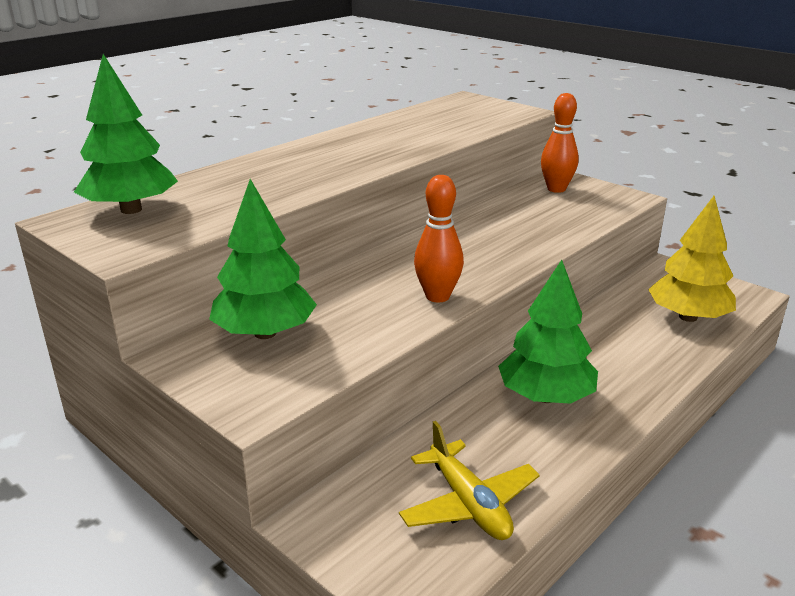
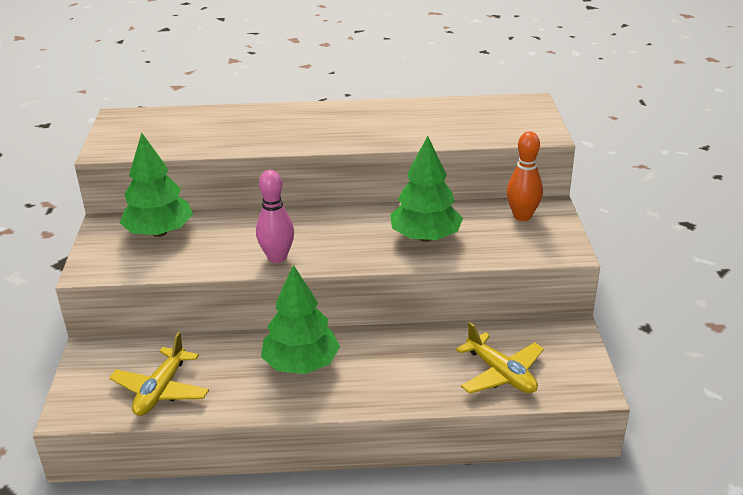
camera: 45 degrees right, 5 degrees up
green tree [74,54,178,214] -> green tree moved to [390,136,463,242]
orange bowling pin [414,175,464,302] -> pink bowling pin [256,170,294,263]
yellow tree [648,196,736,322] -> yellow plane [456,322,544,394]

